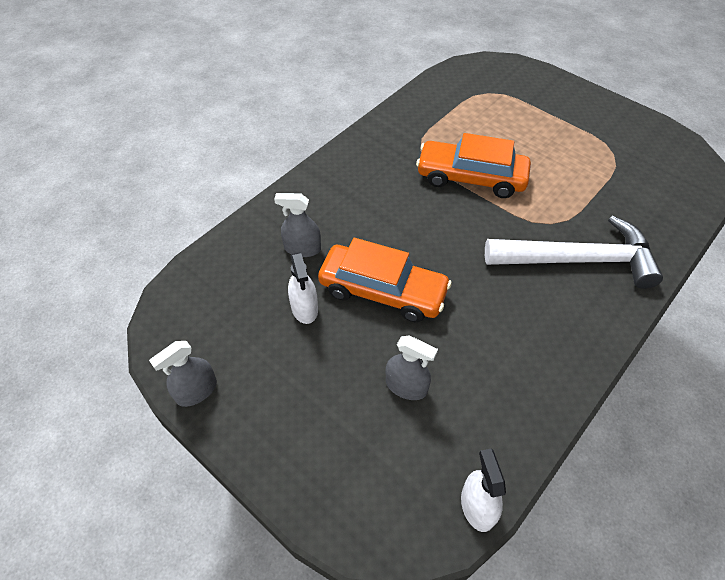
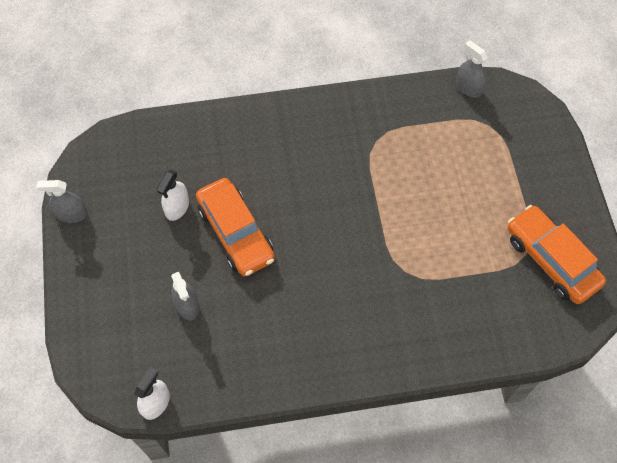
camera: 40 degrees right, 10 degrees up
grey spray bottle [274,193,321,257] -> grey spray bottle moved to [456,40,488,98]
orange car [416,133,531,198] -> orange car moved to [507,205,606,304]
white hammer [485,216,663,289] -> none

